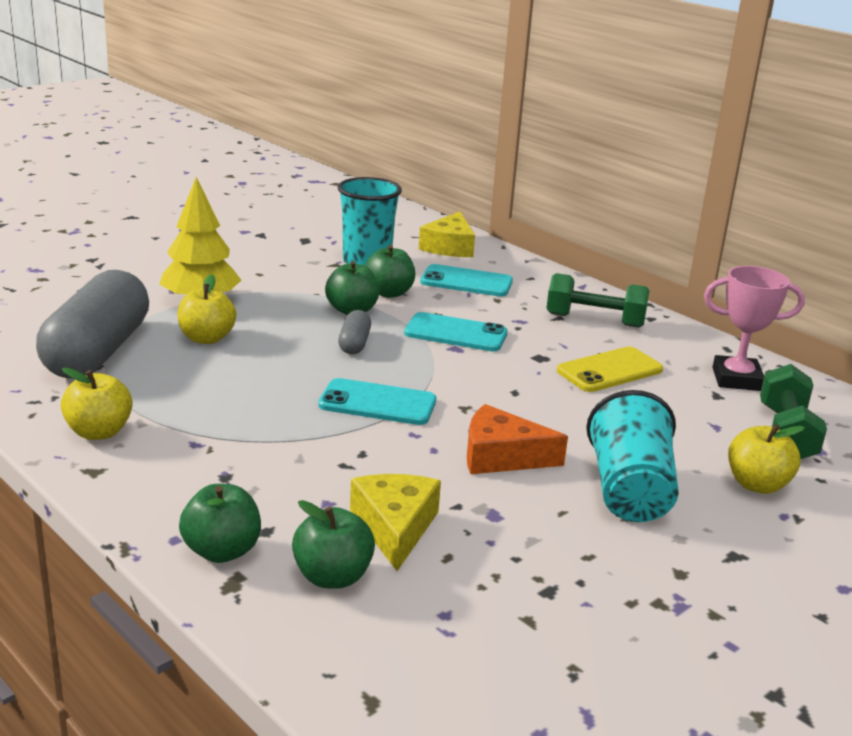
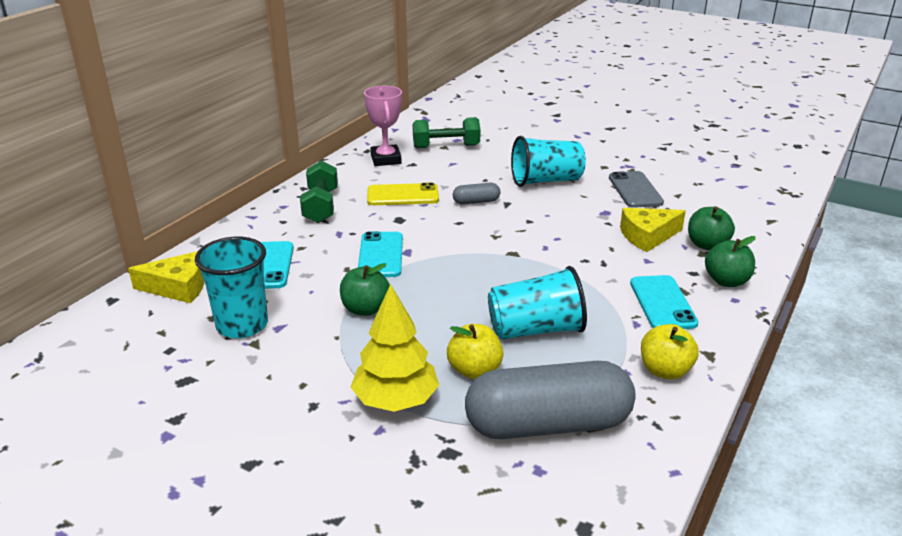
camera: 105 degrees left, 5 degrees up
turquoise phone [318,378,436,425] -> turquoise phone moved to [630,275,698,329]
grey capsule [338,310,371,354] -> grey capsule moved to [453,183,500,205]
green apple [365,245,415,298] -> none
orange cheese [467,404,568,474] -> none
yellow phone [557,347,663,392] -> yellow phone turned 45 degrees counterclockwise [367,182,439,205]
yellow apple [728,424,805,494] -> none
none -> turquoise cup [488,266,587,339]
none -> grey phone [609,171,664,208]

